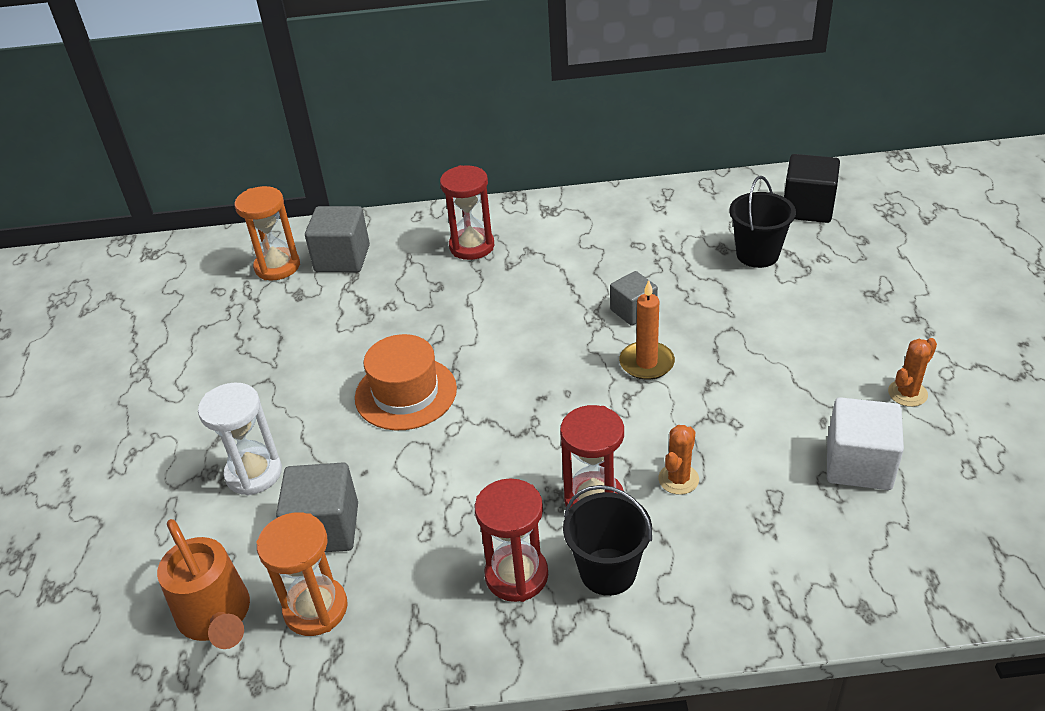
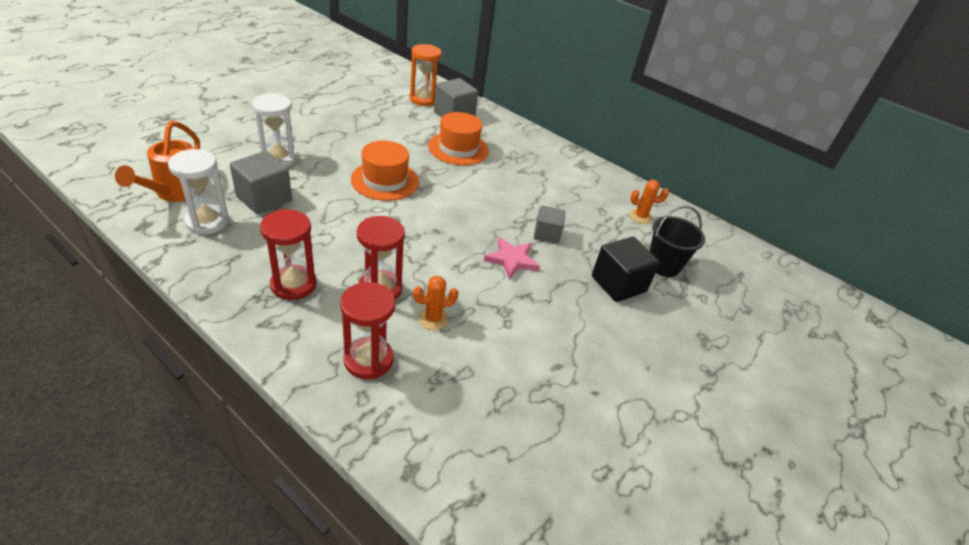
camera: 35 degrees right, 0 degrees up
orange hourglass [257,512,348,636] -> white hourglass [168,149,229,234]
red hourglass [440,165,494,260] -> red hourglass moved to [340,282,395,379]
black bucket [563,485,652,596] -> none
orange candle [619,280,675,380] -> pink star [484,237,540,279]
black cube [784,154,840,223] -> black cube moved to [592,237,660,302]
white cube [827,397,904,490] -> none
orange cactus [888,338,937,407] -> orange cactus moved to [630,180,669,224]
none -> orange hat [428,112,489,165]

